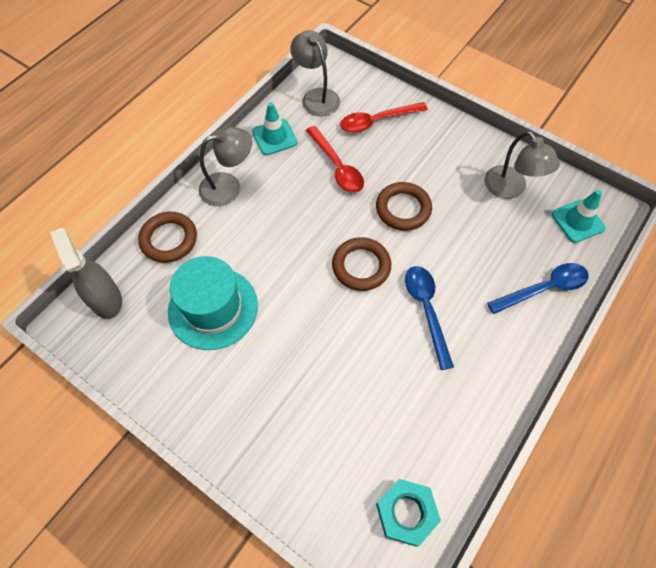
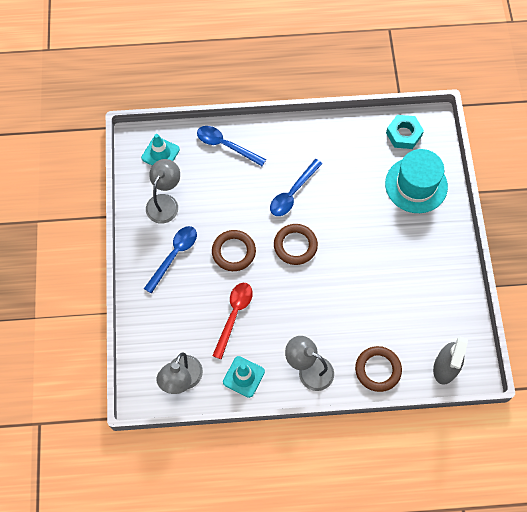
camera: 130 degrees left, 5 degrees up
turquoise hat [168,256,258,350] -> turquoise hat moved to [385,149,448,213]
red spoon [340,102,428,133] -> none
none -> blue spoon [144,226,197,294]

